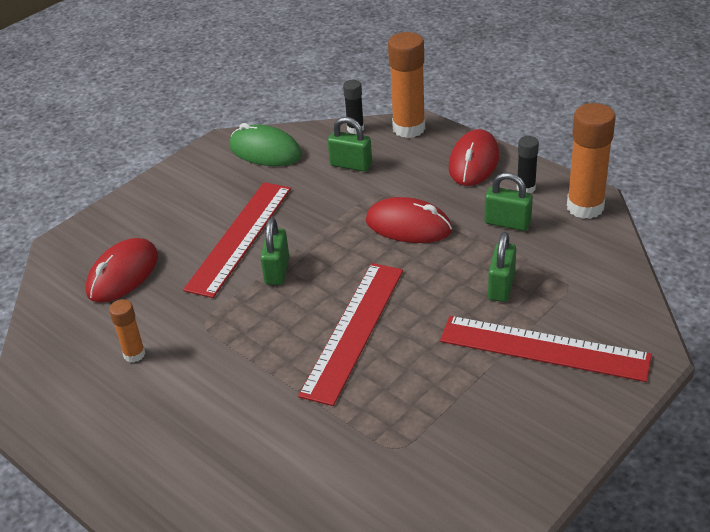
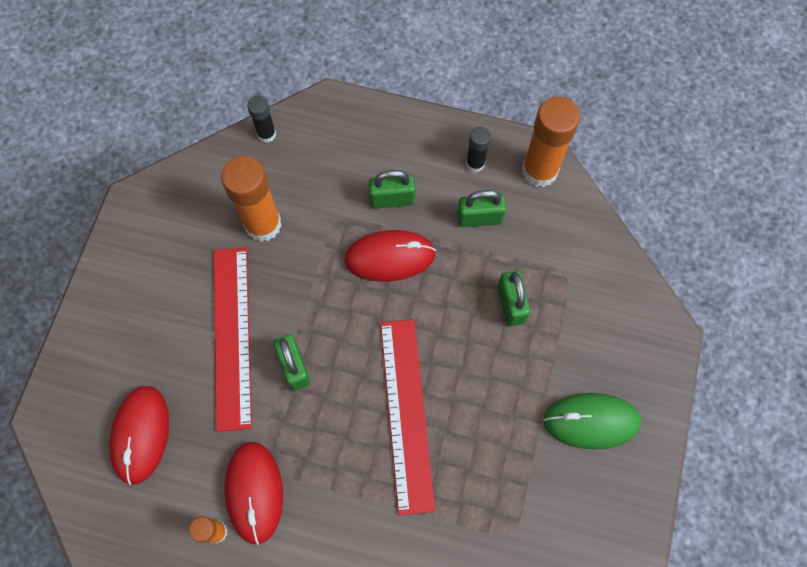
camera: 30 degrees left, 30 degrees up
green mouse [229,123,302,166] -> green mouse moved to [543,393,642,450]
green padlock [328,117,372,172] -> green padlock moved to [369,170,415,208]
orange glue stick [388,32,425,138] -> orange glue stick moved to [221,156,282,242]
red ruler [440,316,652,382] -> none
red mouse [449,129,499,186] -> red mouse moved to [225,442,283,545]

